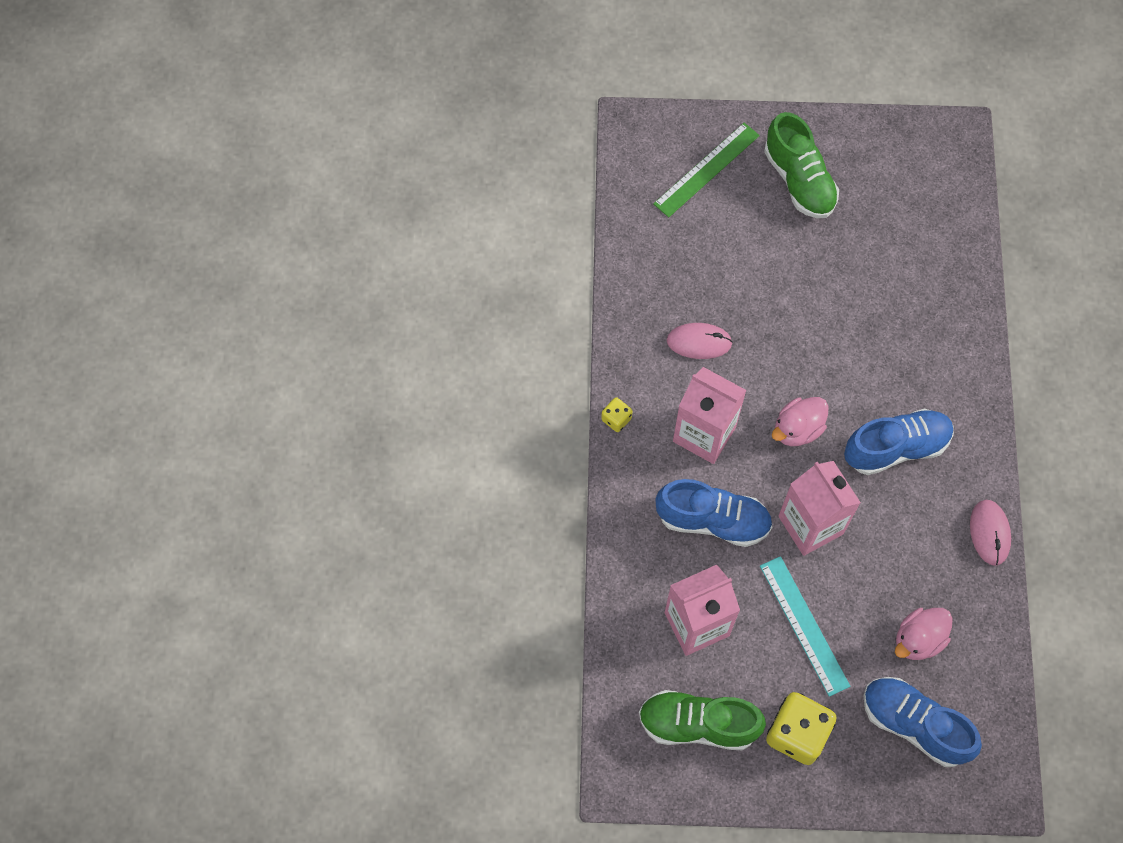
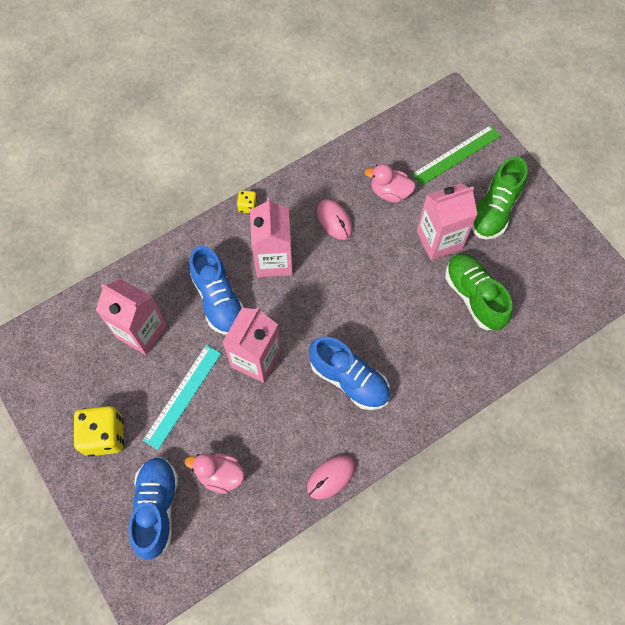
camera: 55 degrees right, 0 degrees up
green shoe [639,690,766,750] -> green shoe moved to [445,253,512,330]
green ruler [653,122,760,217] -> green ruler turned 45 degrees counterclockwise [412,125,501,186]
pink duck [772,397,829,446] -> pink duck moved to [365,164,416,203]
none -> pink carton [417,183,478,260]

